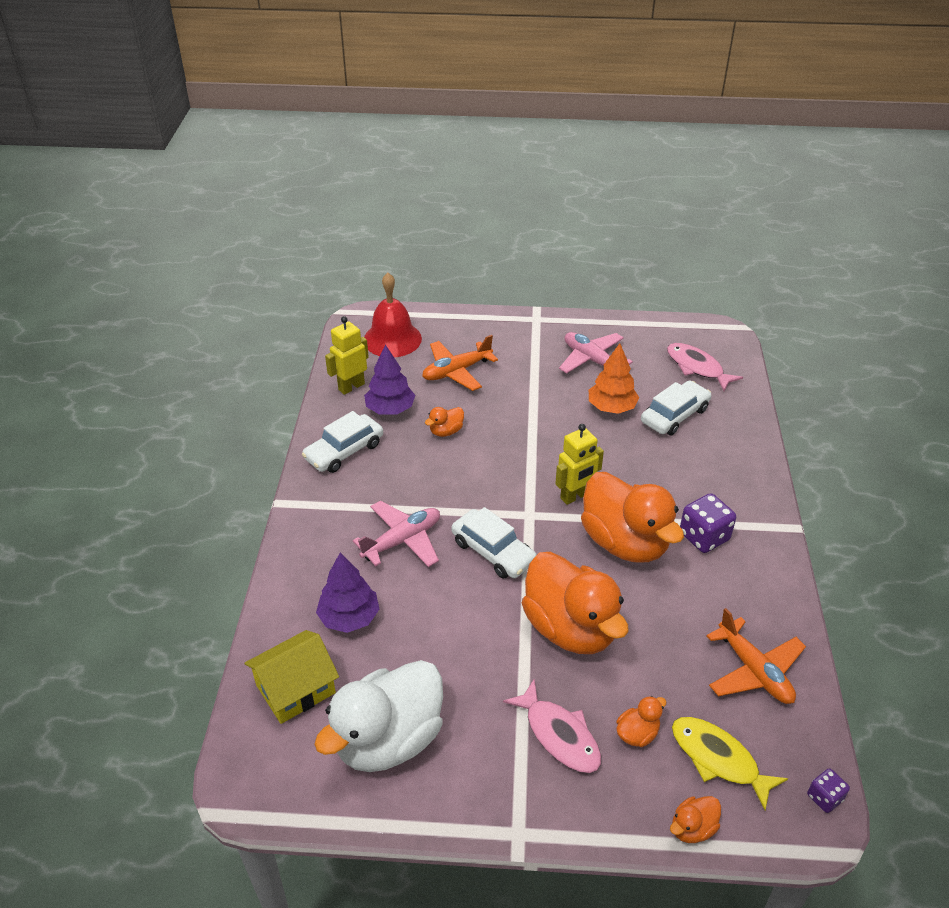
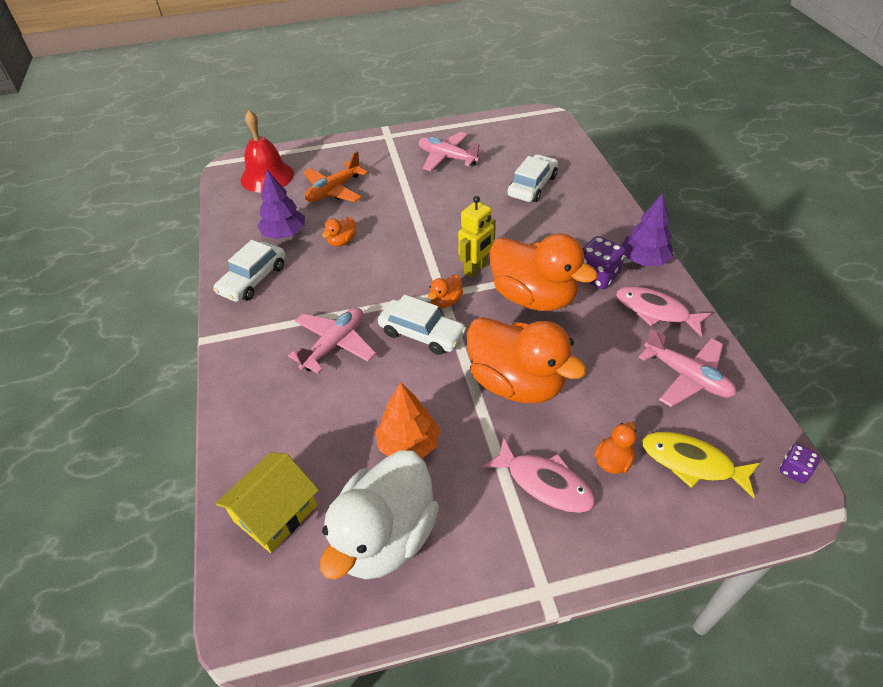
camera: 15 degrees left, 5 degrees up
purple tree [316,553,379,633] -> purple tree moved to [622,193,673,266]
yellow robot [325,316,369,395] -> none
orange tree [589,343,639,414] -> orange tree moved to [375,382,440,458]
pink fish [667,343,743,391] -> pink fish moved to [616,286,712,336]
orange duck [670,796,721,843] -> orange duck moved to [428,275,463,308]
orange plane [706,608,806,704] -> pink plane [639,328,736,407]

